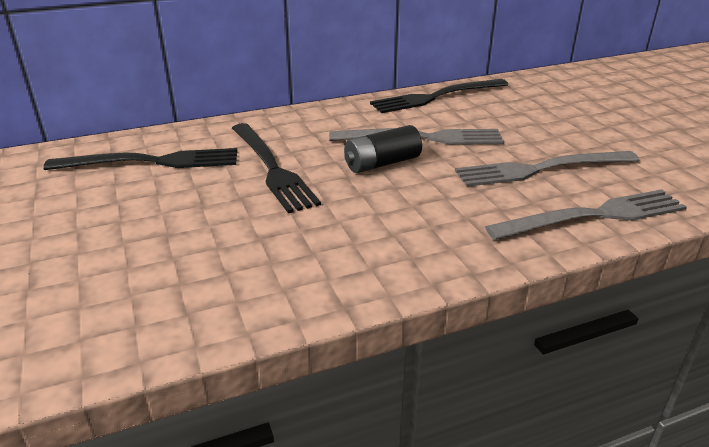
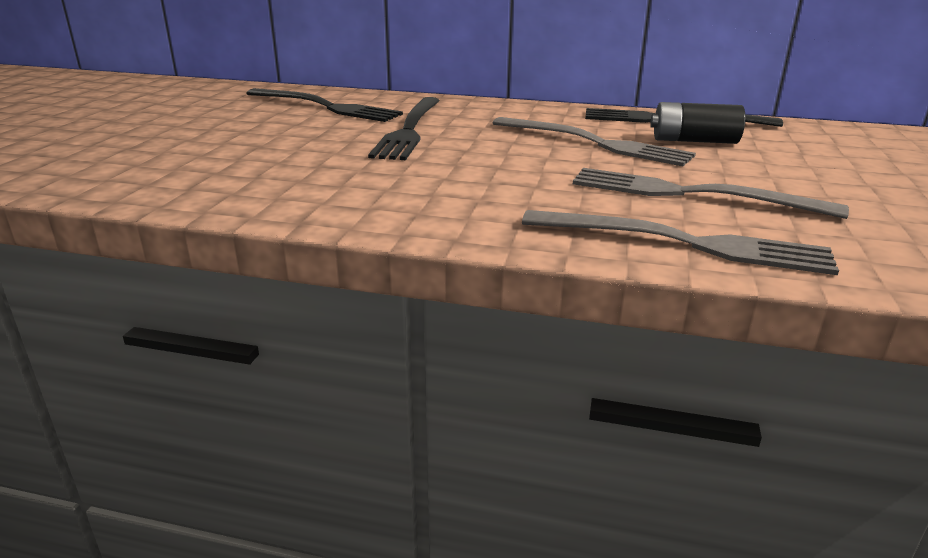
camera: 35 degrees right, 5 degrees down
black battery [344,125,422,173] -> black battery moved to [650,102,745,144]

